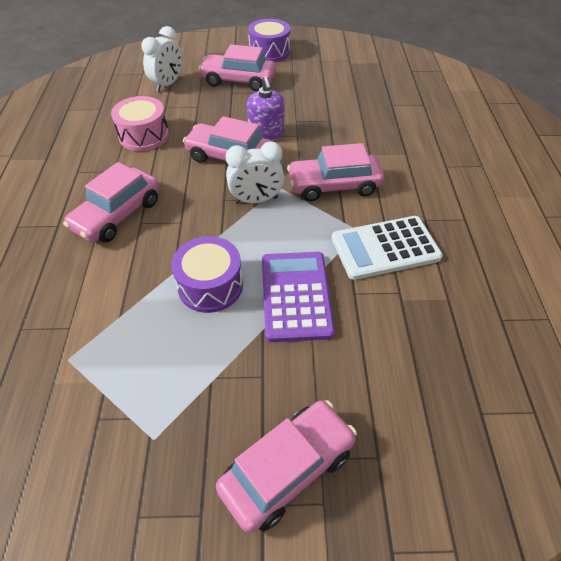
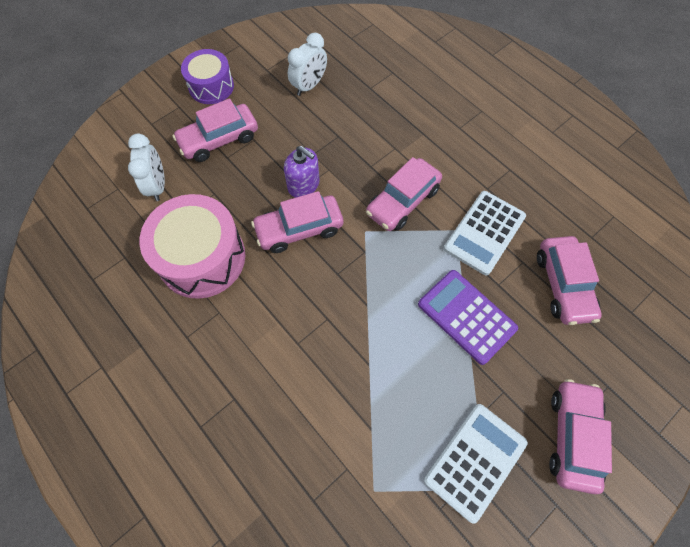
camera: 40 degrees left, 15 degrees up
pink car [63,162,159,243] -> pink car moved to [537,236,601,325]
pink drum [111,96,169,151] -> pink drum [140,194,245,299], size x1.63
purple drum [171,236,243,313] -> none
white clock [226,141,284,204] -> white clock moved to [288,33,327,96]
none -> white calculator [424,404,528,524]

